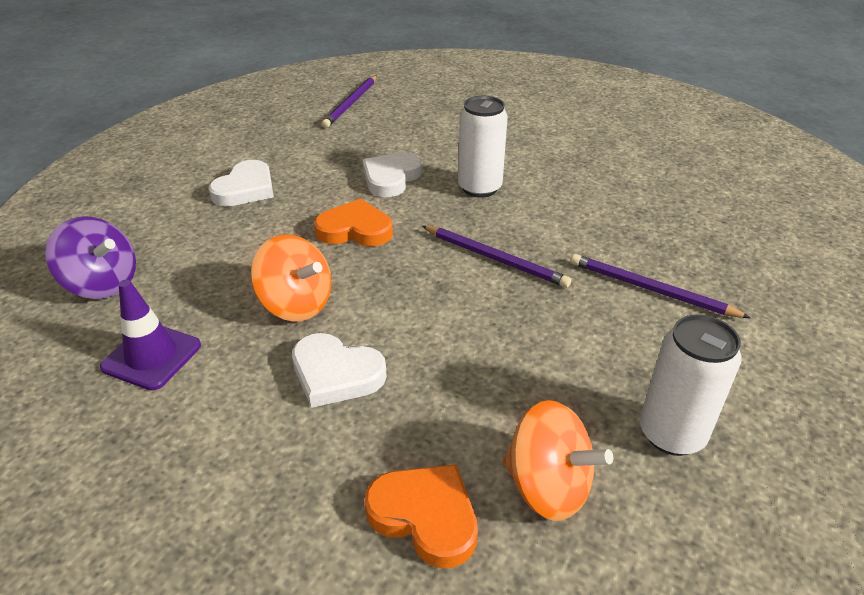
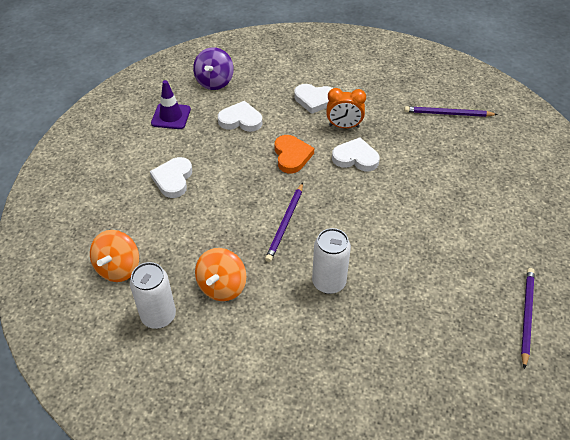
camera: 75 degrees right, 10 degrees up
orange spinning top [251,234,332,321] -> orange spinning top moved to [195,248,246,301]
orange heart [365,464,478,568] -> none
white can [458,96,508,198] -> white can moved to [312,228,351,294]
purple pencil [571,254,751,318] -> purple pencil moved to [521,268,535,369]
none -> white heart [218,101,262,132]
none -> orange clock [326,88,366,128]

